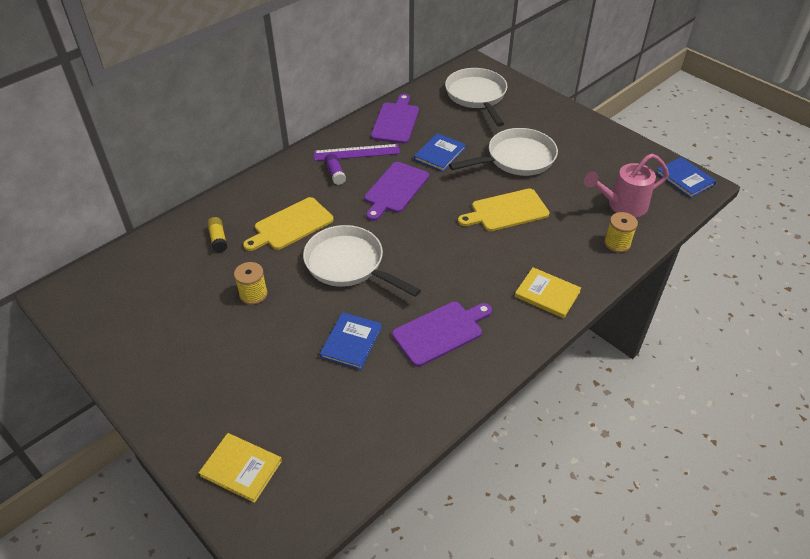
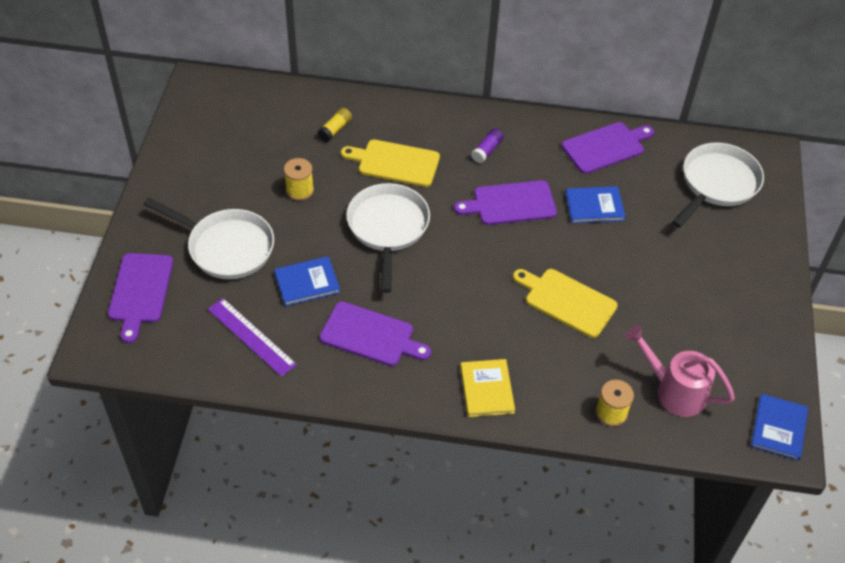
camera: 50 degrees right, 5 degrees up
yellow book [199,433,282,503] -> purple cutting board [108,253,173,343]
purple ruler [314,144,400,161] -> purple ruler moved to [208,298,297,377]
white pan [449,128,558,176] -> white pan moved to [143,198,274,279]

